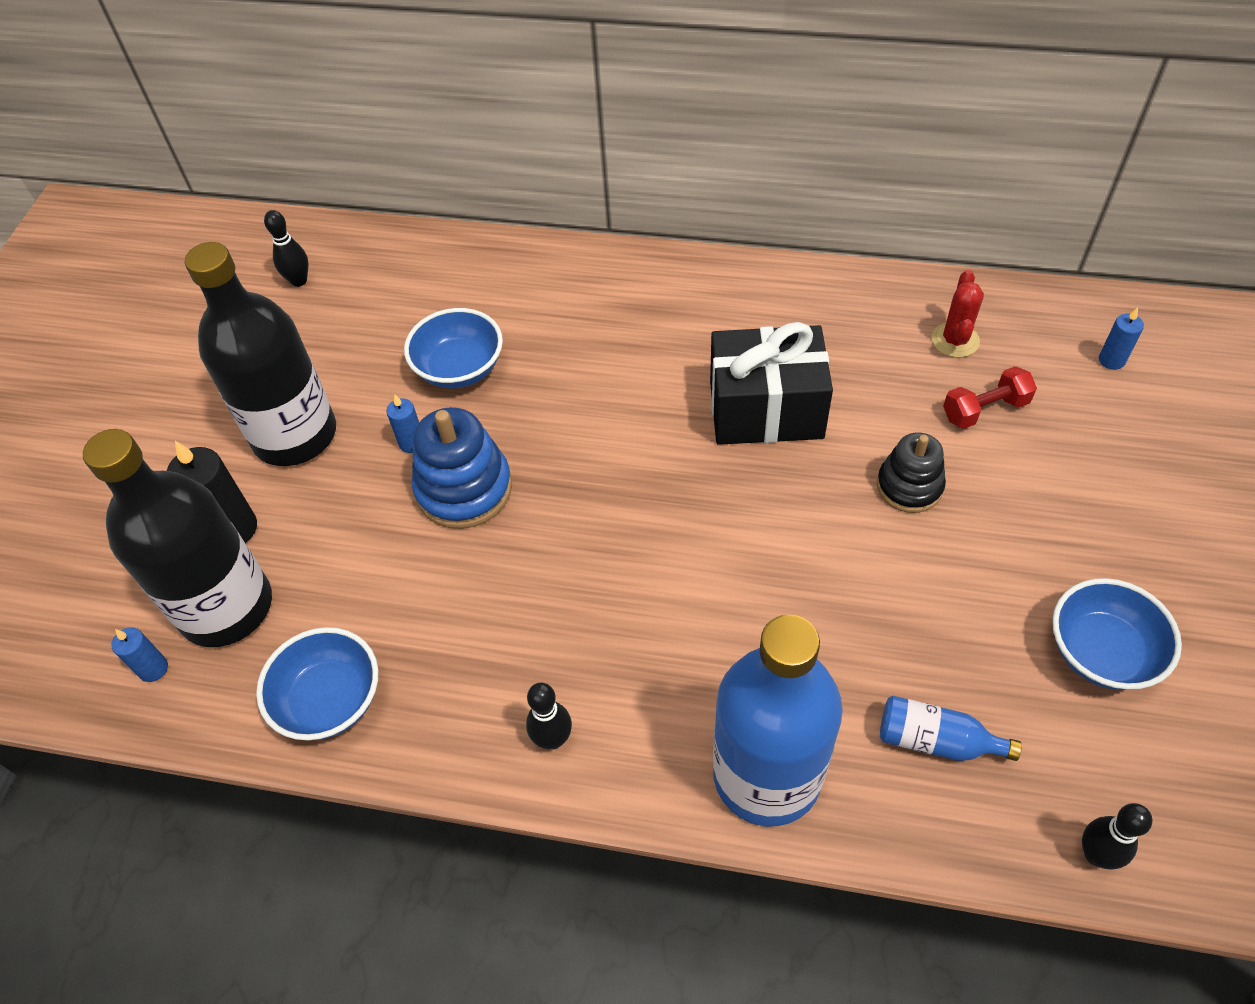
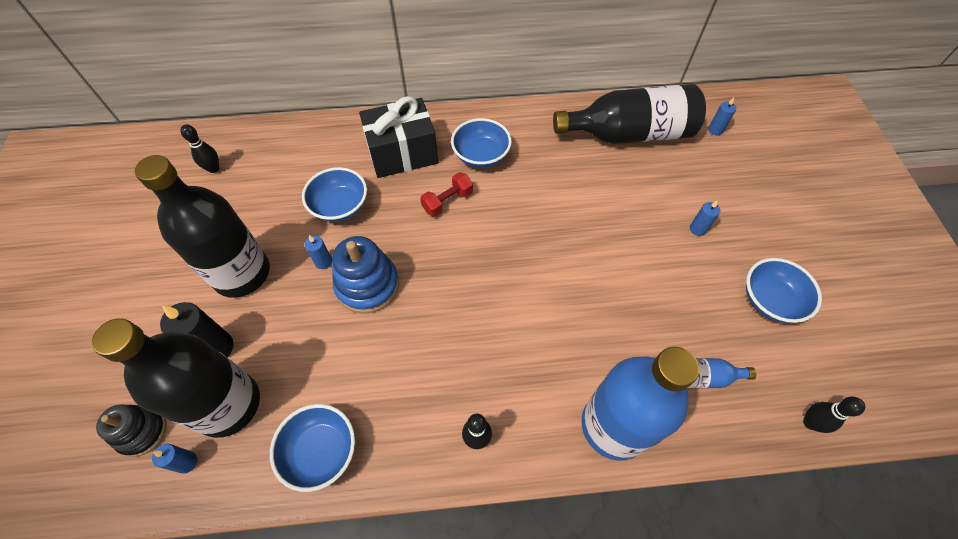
camera: 20 degrees left, 5 degrees up
black gift [710,322,833,445] -> black gift moved to [359,96,438,178]
black stacking toy [877,432,946,513] -> black stacking toy moved to [96,405,167,457]
red cactus [931,270,984,357] -> black bottle [553,84,706,144]
red dumbbell [943,366,1037,429] -> red dumbbell moved to [420,172,473,217]
none -> blue bowl [451,118,512,168]
none -> blue candle [690,200,720,236]

